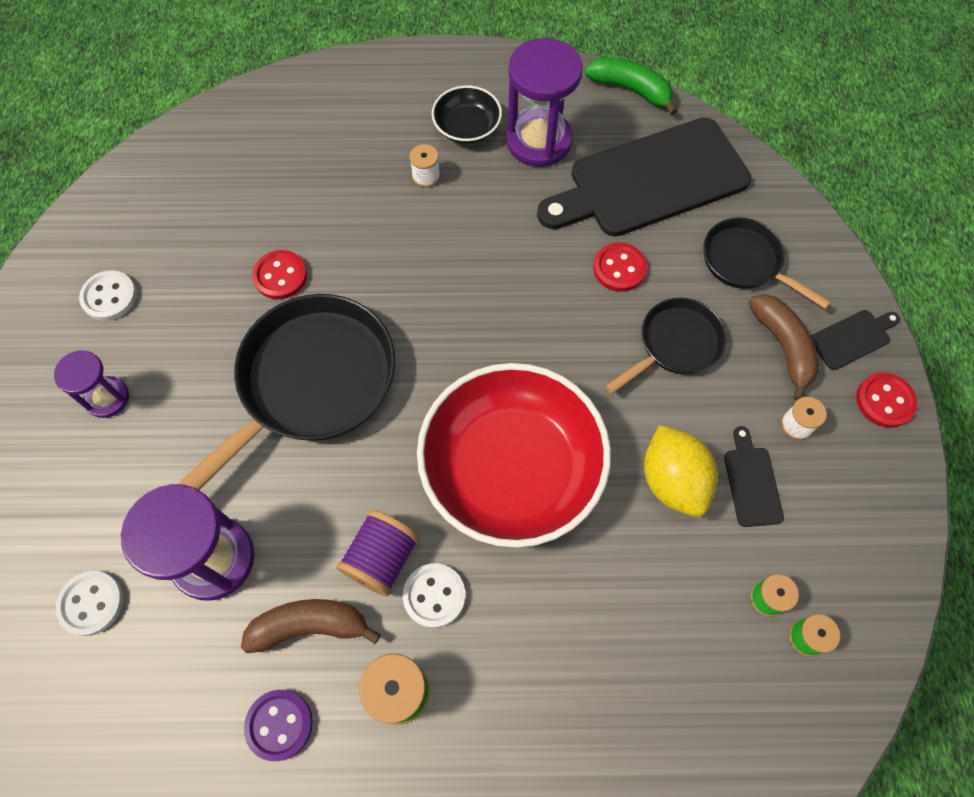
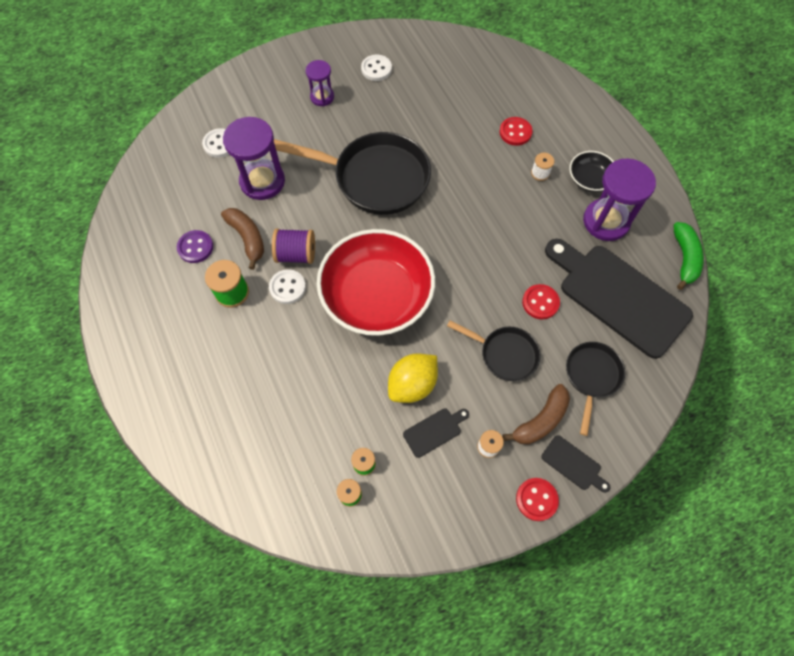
camera: 65 degrees right, 0 degrees up
red button [252,250,307,300] -> red button moved to [499,117,533,146]

